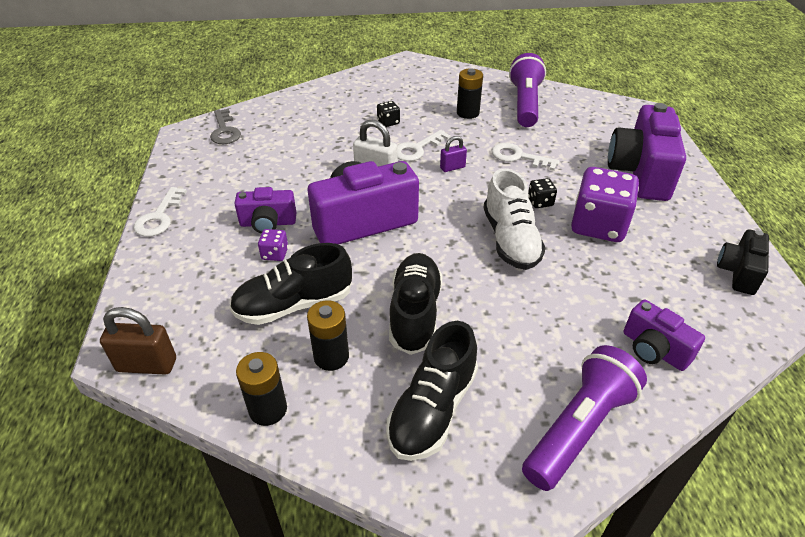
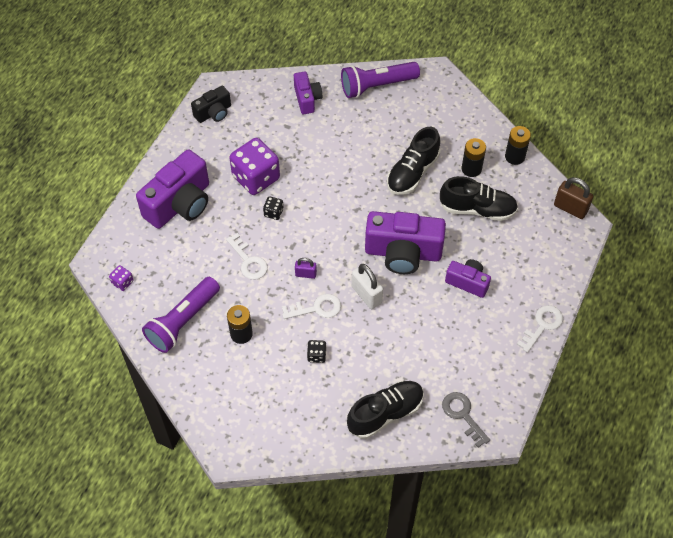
camera: 150 degrees left, 15 degrees up
grey key [210,109,241,144] -> grey key turned 45 degrees counterclockwise [442,392,490,448]
purple dice [258,229,288,261] -> purple dice moved to [109,265,133,291]
black shoe [386,321,478,461] -> black shoe moved to [347,381,424,439]
white shoe [483,168,546,270] -> none

